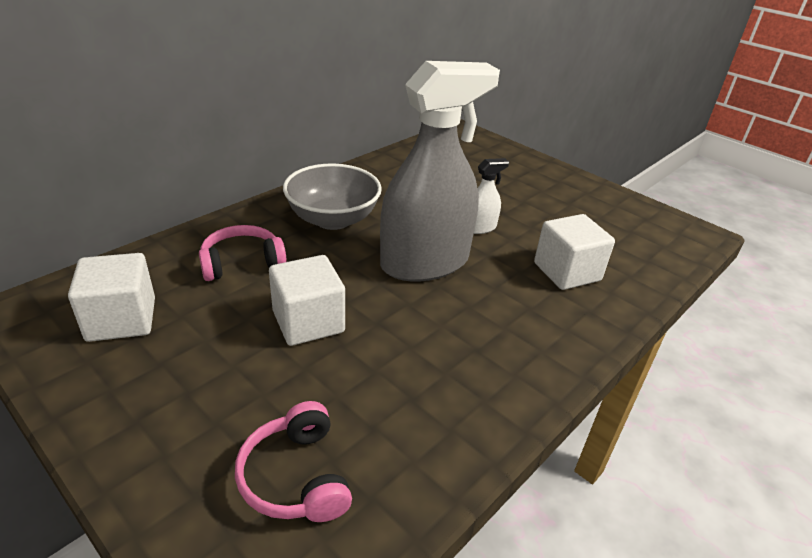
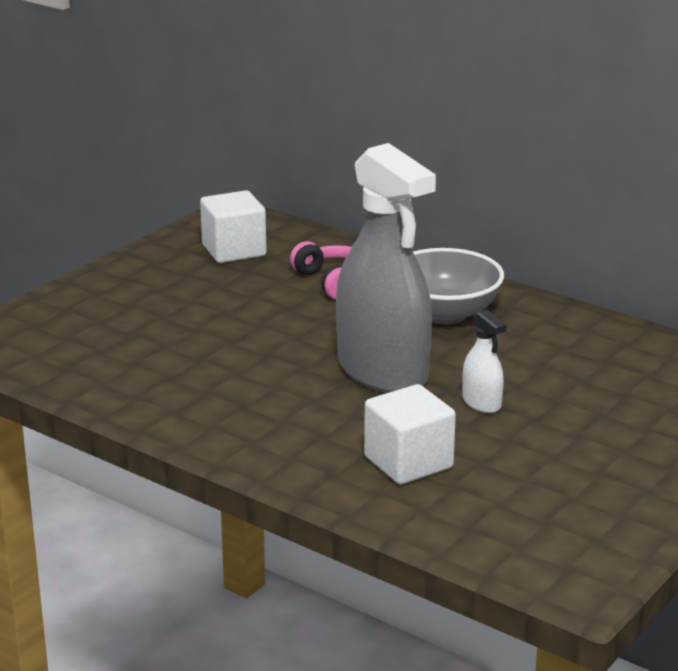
camera: 85 degrees right, 10 degrees down
pink headphones [235,401,352,522] -> none
white cube [269,255,345,346] -> none

